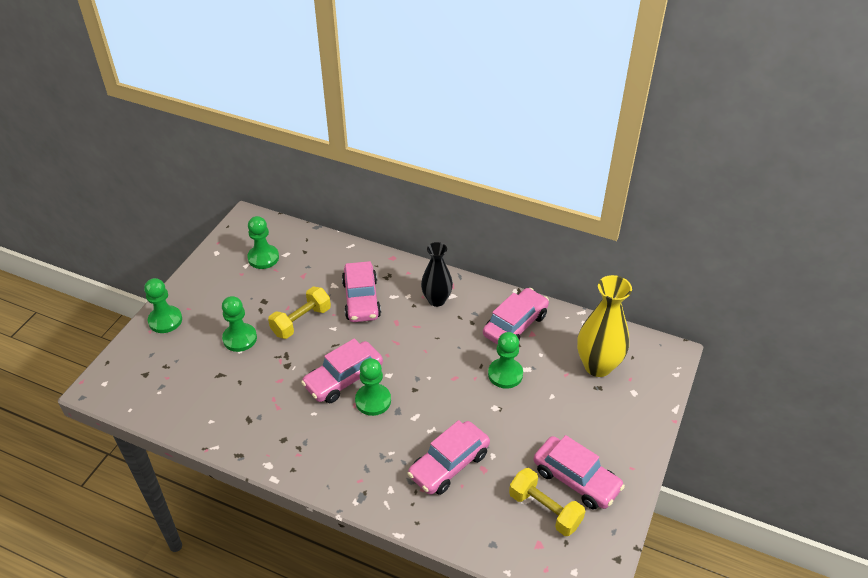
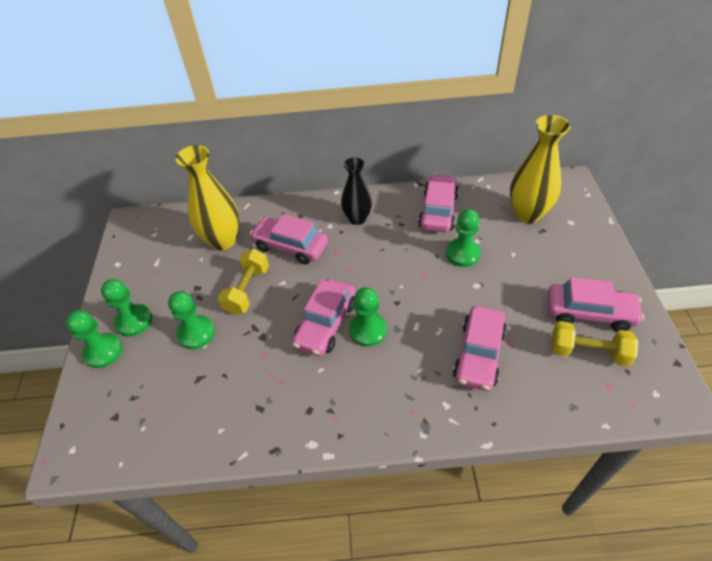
camera: 25 degrees left, 5 degrees up
green pawn [247,216,279,269] -> green pawn moved to [101,279,152,337]
pink car [342,261,381,322] -> pink car turned 150 degrees clockwise [250,214,328,265]
none -> yellow vase [175,145,239,250]

